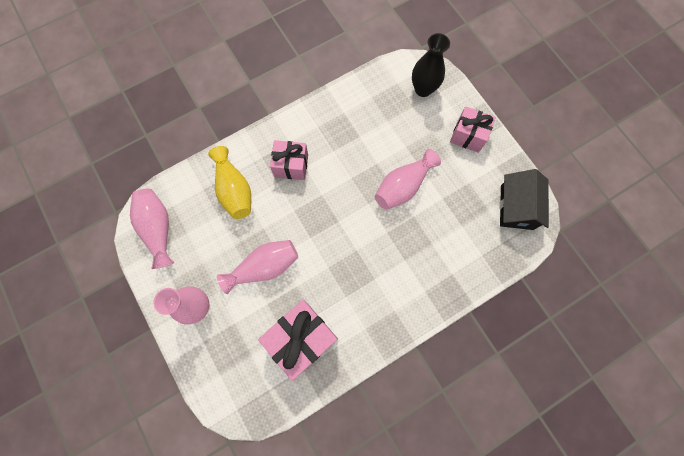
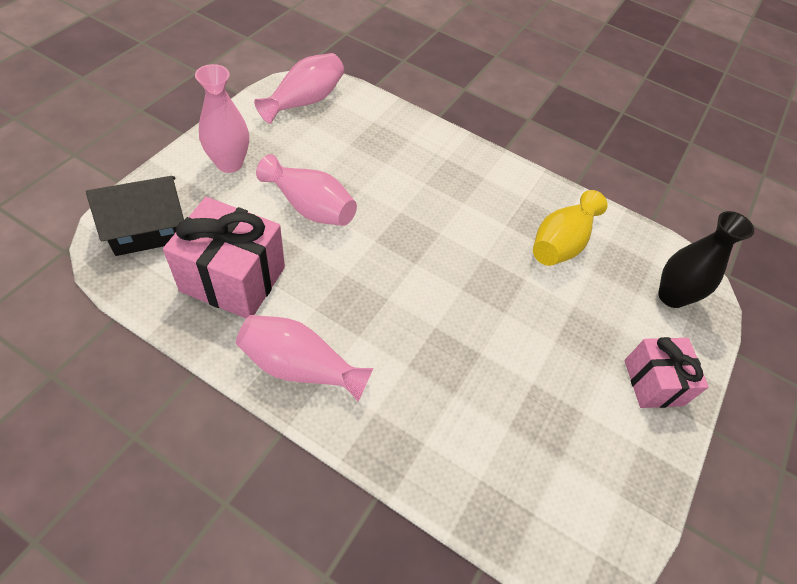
camera: 55 degrees right, 20 degrees down
yellow vase [208,146,251,219] -> yellow vase moved to [533,190,608,266]
pink gift [270,140,308,180] -> none
pink vase [375,149,441,210] -> pink vase moved to [236,315,373,402]
black house [499,169,549,230] -> black house moved to [86,176,184,256]

